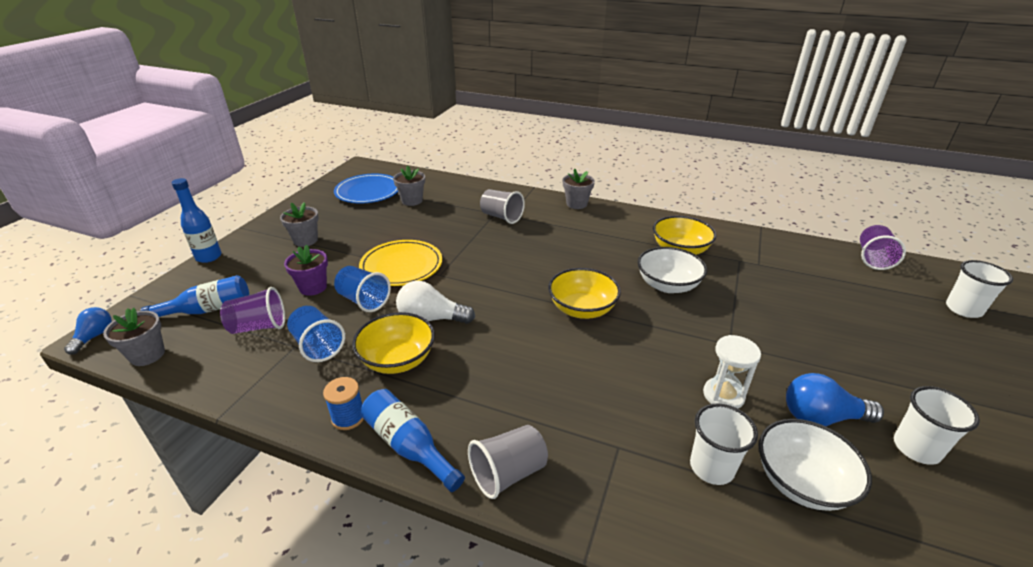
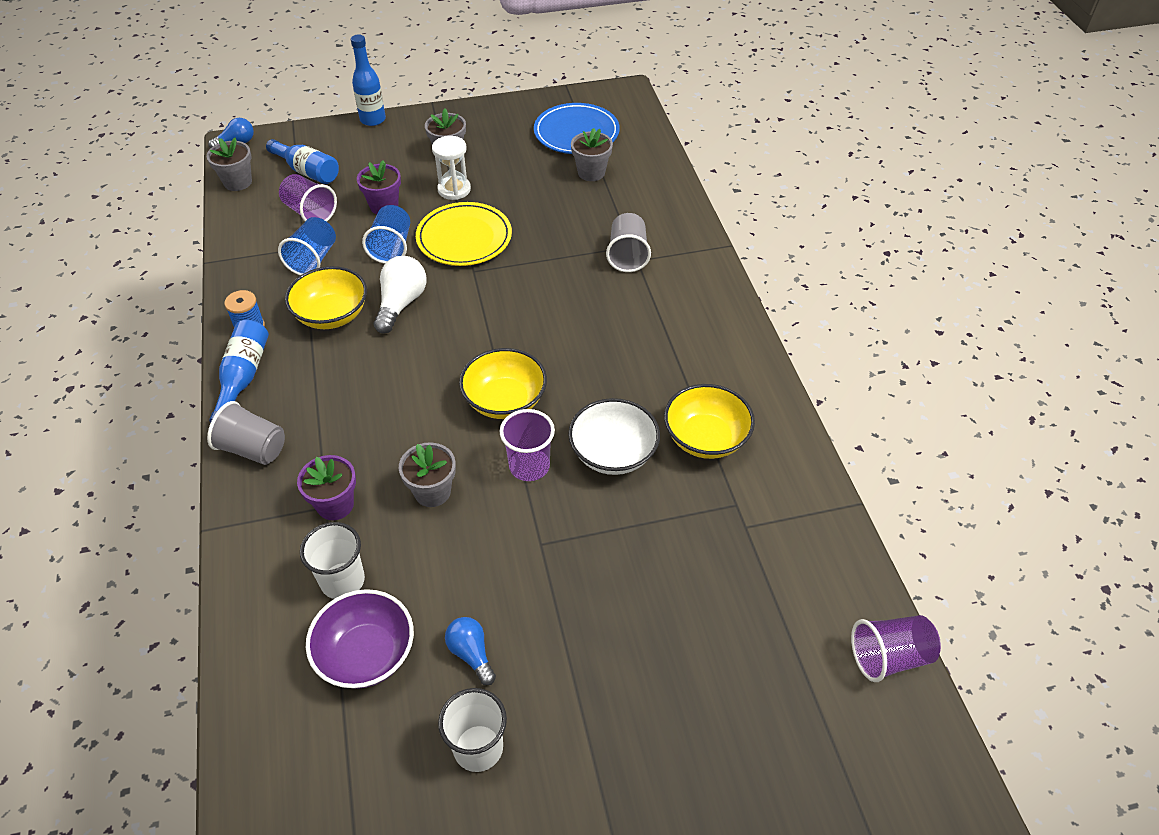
camera: 55 degrees right, 15 degrees up
white light bulb [396,281,475,324] -> white light bulb turned 45 degrees clockwise [374,256,427,334]
grey flower pot [563,168,595,209] -> grey flower pot moved to [399,442,456,507]
white hourglass [703,335,761,409] -> white hourglass moved to [432,136,471,200]
white bowl [759,419,872,511] -> purple bowl [306,589,414,689]
blue light bulb [786,373,884,426] -> blue light bulb [445,617,496,685], size x0.64
white cup [946,260,1013,318] -> none
none -> purple flower pot [297,455,356,520]
none -> purple cup [500,409,555,481]

